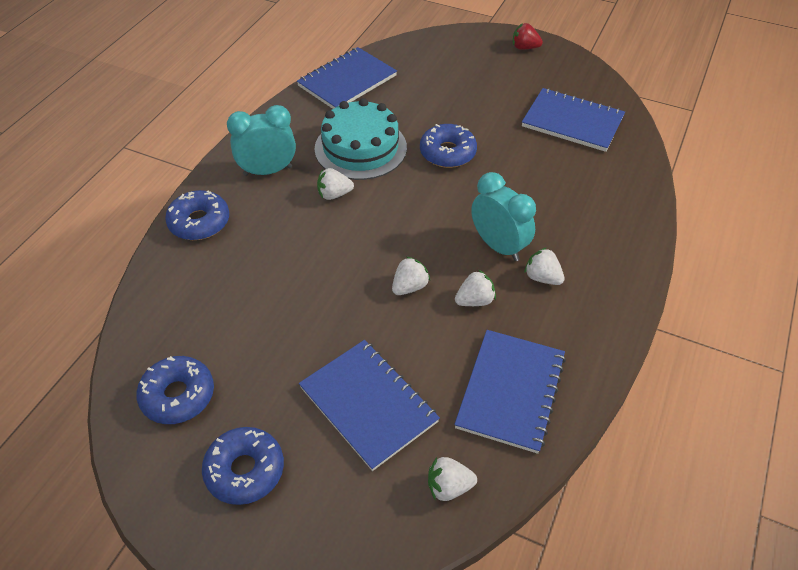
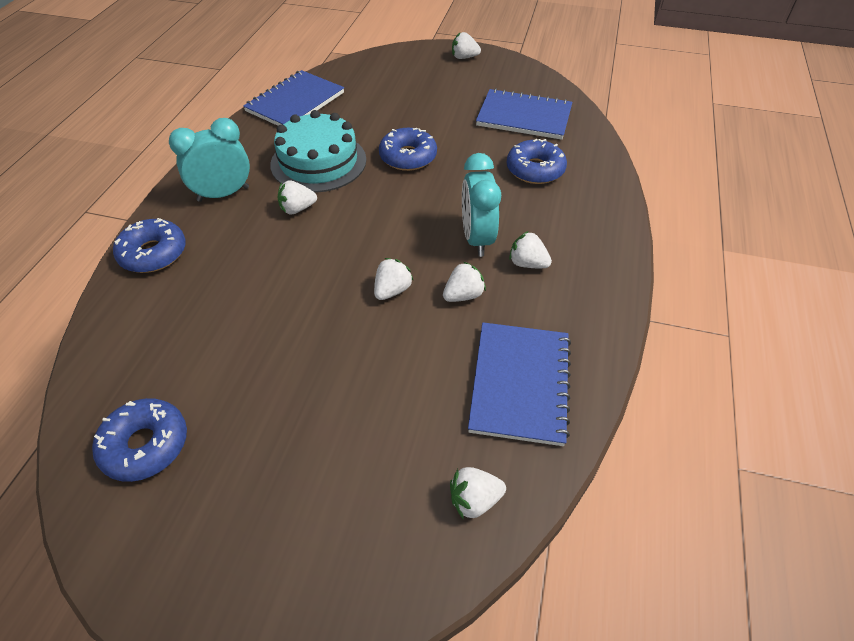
camera: 10 degrees left, 0 degrees up
blue donut [202,427,284,505] -> blue donut moved to [506,139,567,184]
blue notebook [299,340,440,471] -> none
turquoise clock [471,172,536,261] -> turquoise clock turned 135 degrees counterclockwise [462,153,501,257]
red strawberry [513,23,543,50] -> white strawberry [452,32,481,59]

